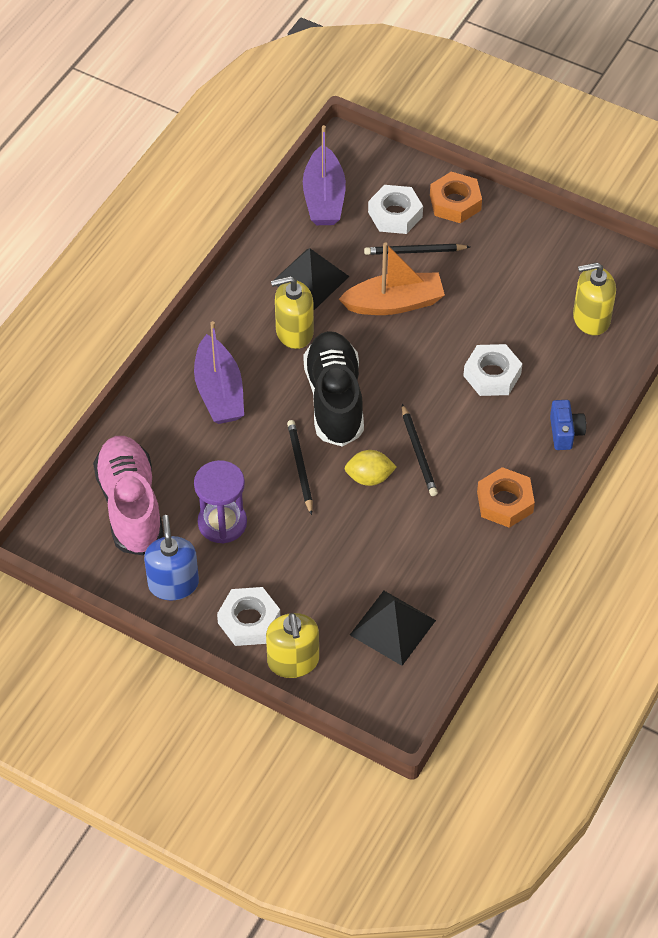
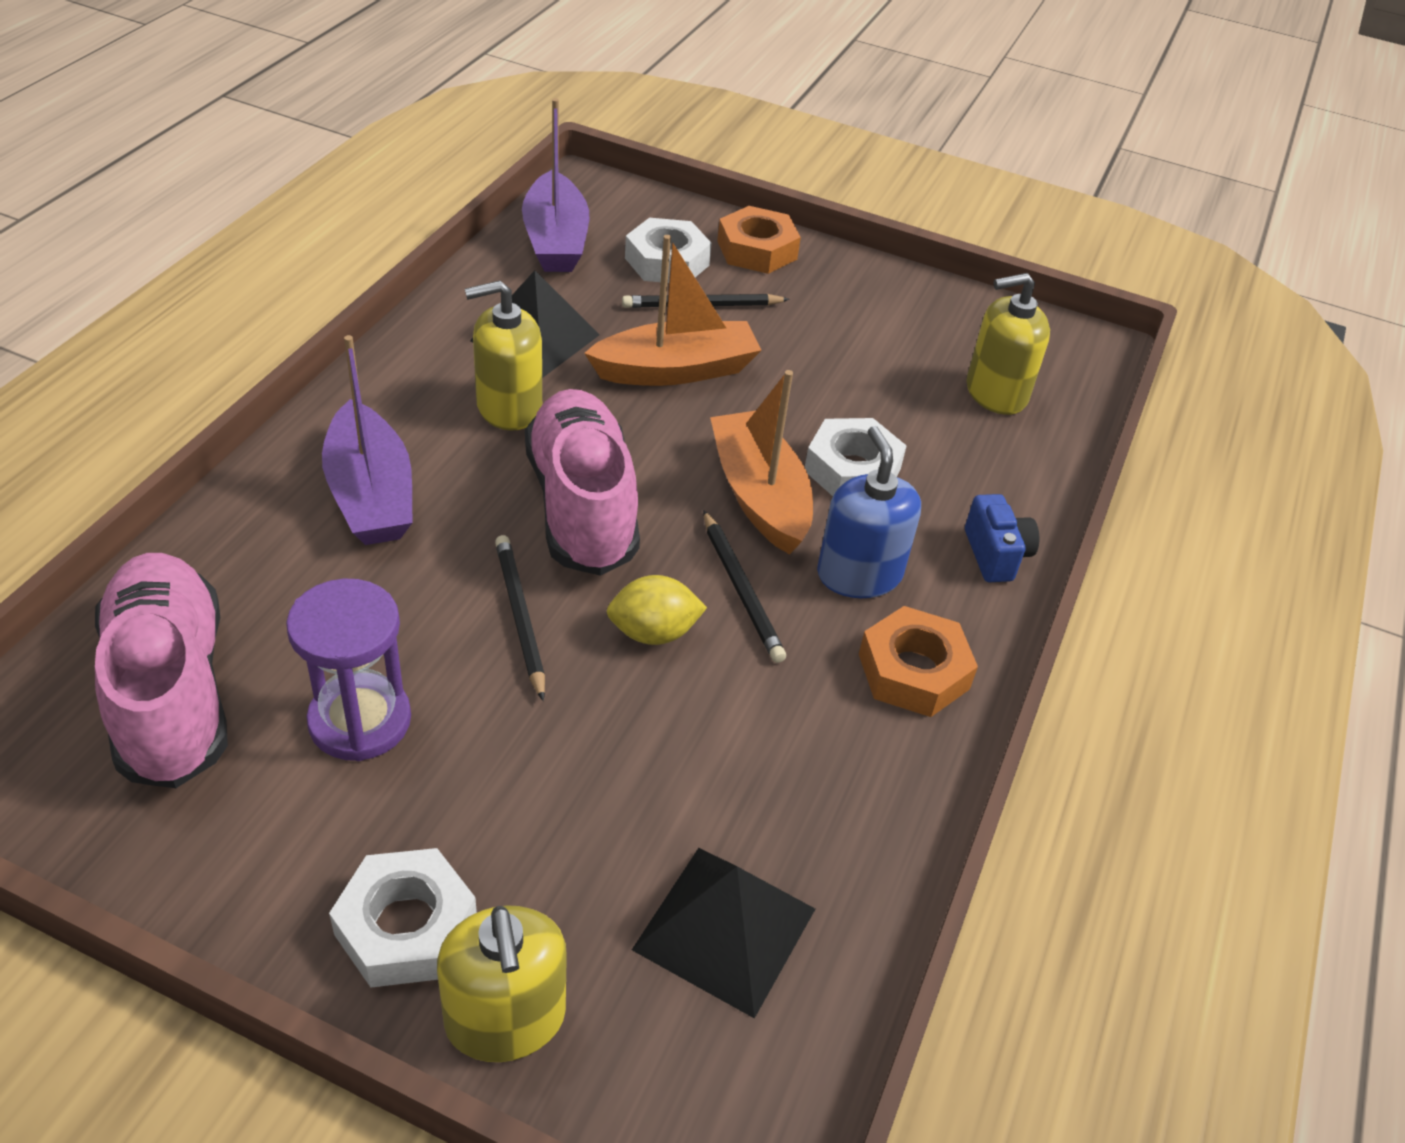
camera: 10 degrees left, 10 degrees down
blue soap dispenser [144,515,199,600] -> blue soap dispenser moved to [817,426,921,598]
black shoe [303,331,364,447] -> pink shoe [525,389,640,576]
none -> orange boat [710,370,813,554]

